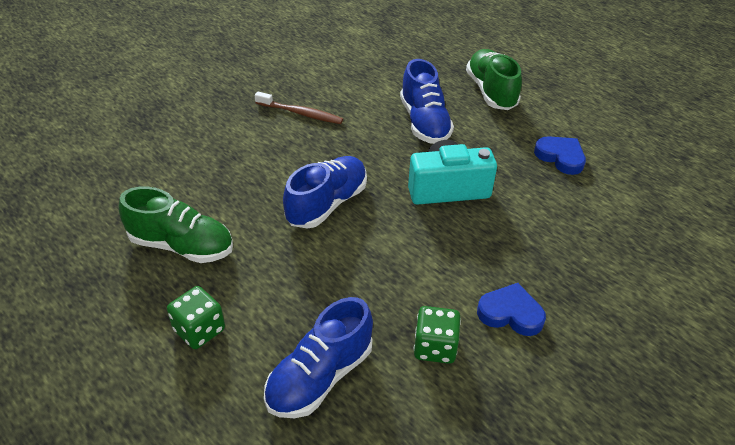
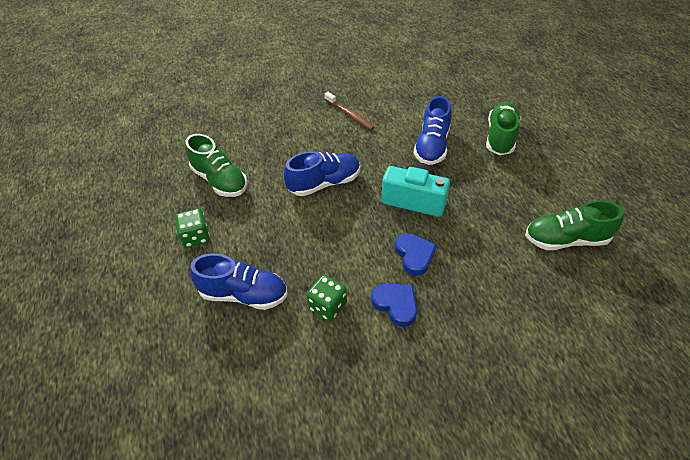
camera: 30 degrees right, 5 degrees up
blue shoe [264,297,373,418] -> blue shoe turned 150 degrees counterclockwise [190,254,287,310]
blue heart [534,136,586,175] -> blue heart moved to [395,233,436,276]
none -> green shoe [525,200,624,250]

